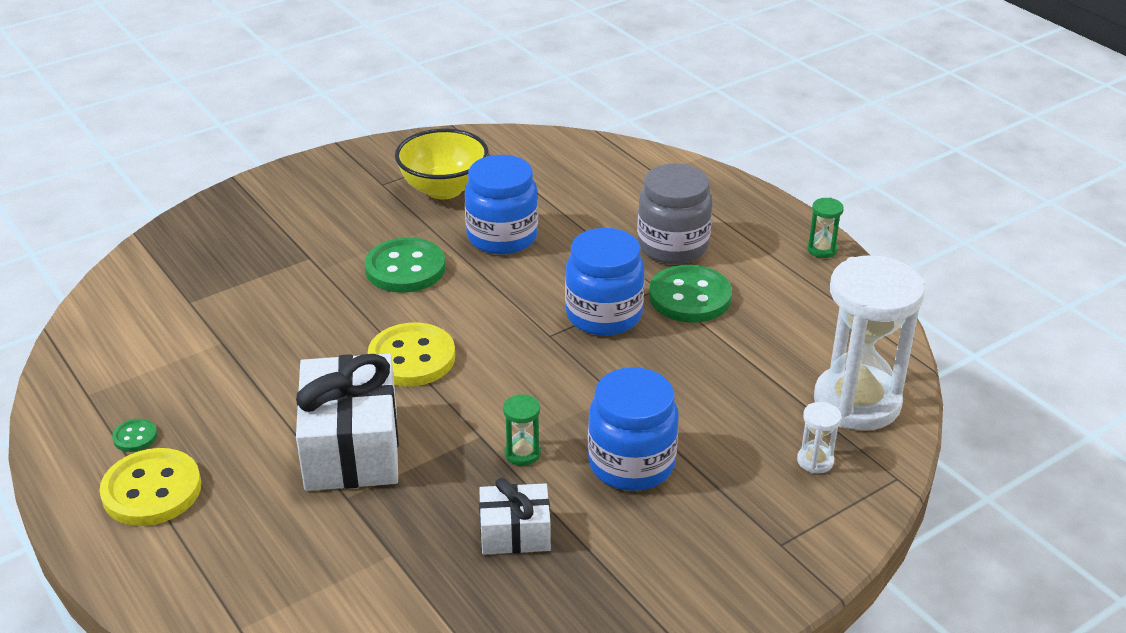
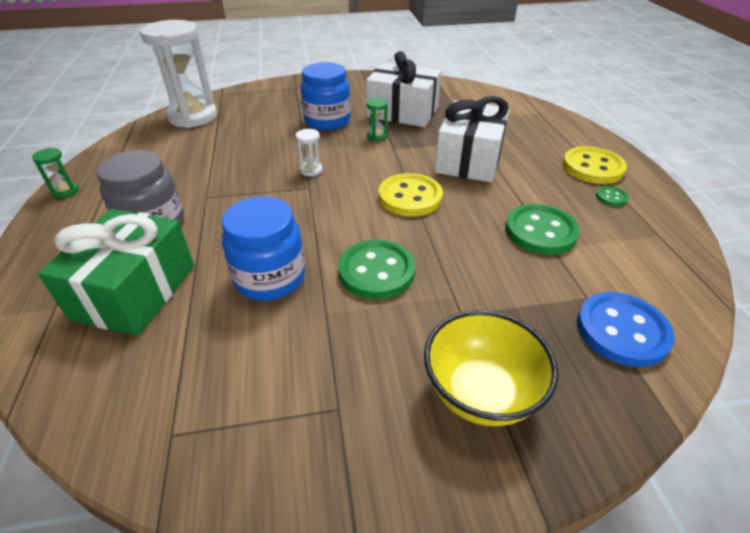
camera: 155 degrees left, 5 degrees up
yellow bowl [395,128,489,199] -> yellow bowl moved to [424,310,558,426]
white gift [479,478,551,555] -> white gift [366,51,441,127], size x1.83
blue jar [565,228,644,336] -> none
green button [649,265,732,323] -> green button moved to [505,204,580,255]
white hourglass [797,402,841,473] -> white hourglass moved to [295,129,323,176]
none -> green gift [38,209,194,336]
none -> blue button [577,292,674,367]

